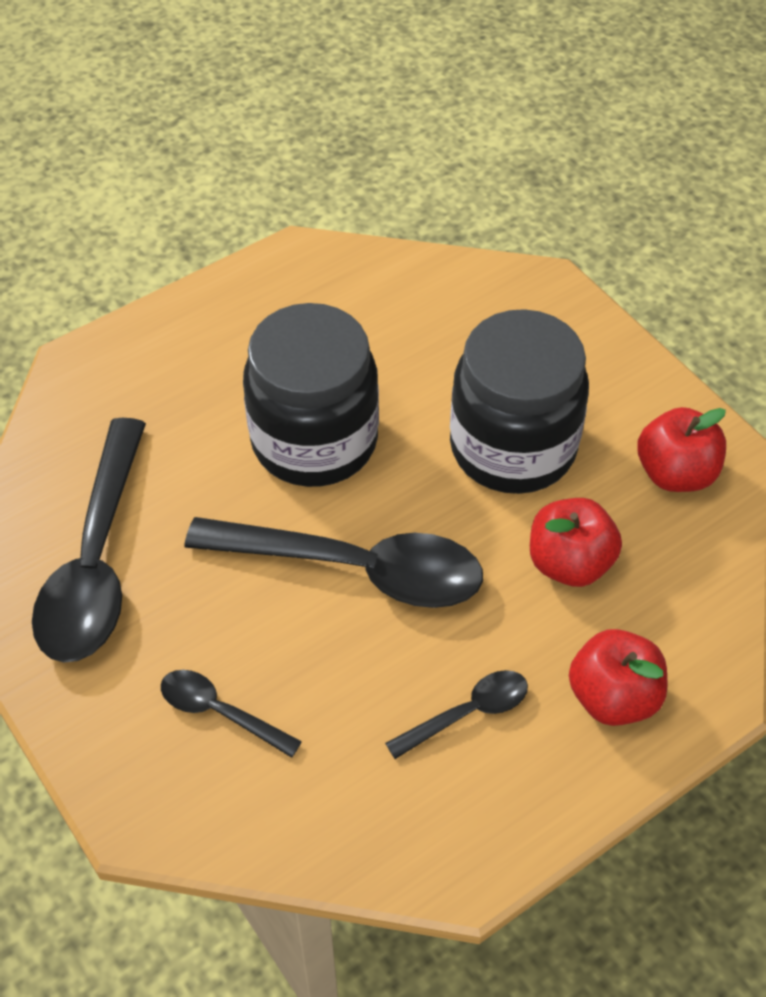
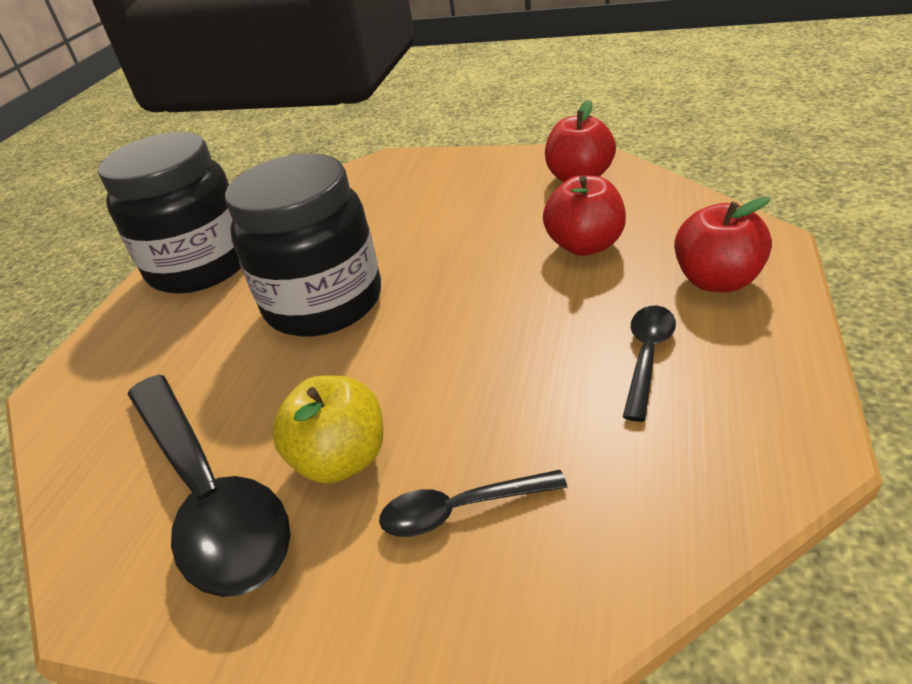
camera: 35 degrees left, 15 degrees down
black spoon [185,517,483,608] -> none
black jar [450,309,589,494] -> black jar moved to [98,132,241,294]
none -> yellow apple [272,376,383,484]

